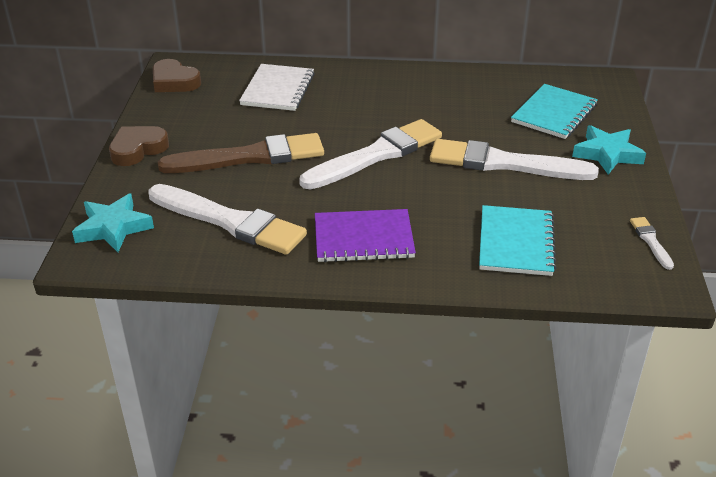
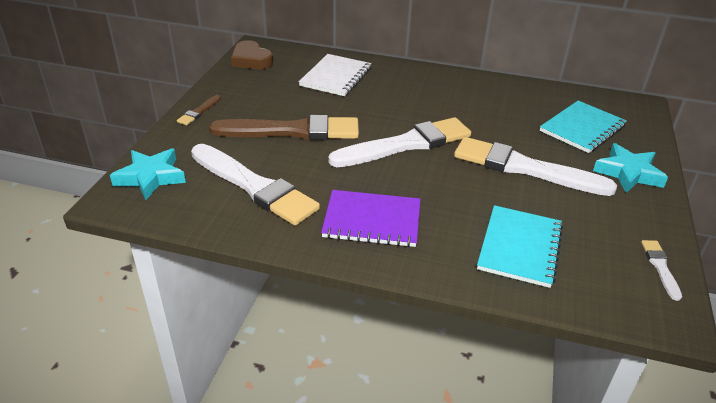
camera: 10 degrees right, 0 degrees up
brown heart [109,126,169,166] -> brown brush [177,95,221,125]

